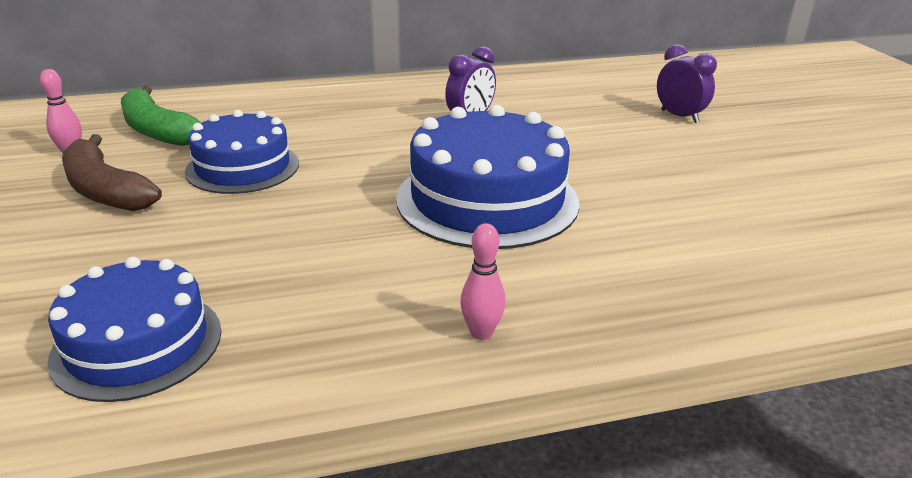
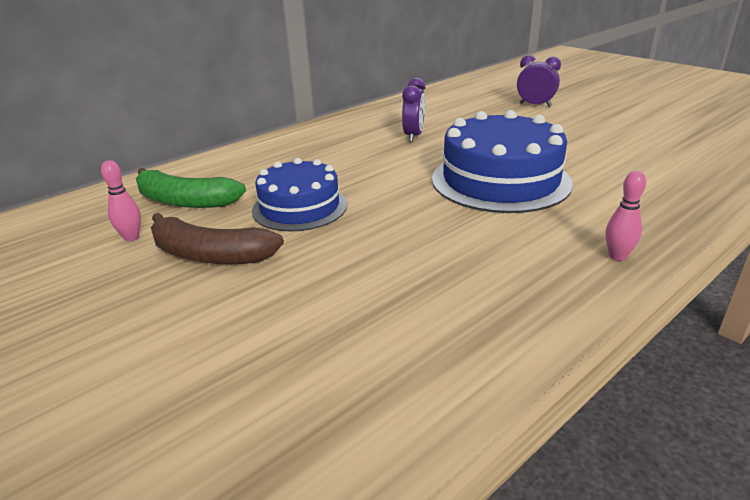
camera: 25 degrees left, 0 degrees up
blue cake [47,257,221,402] -> none

